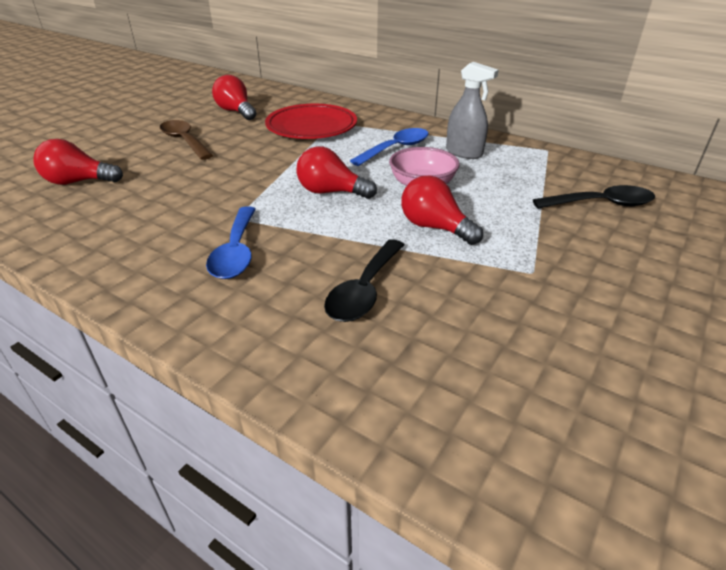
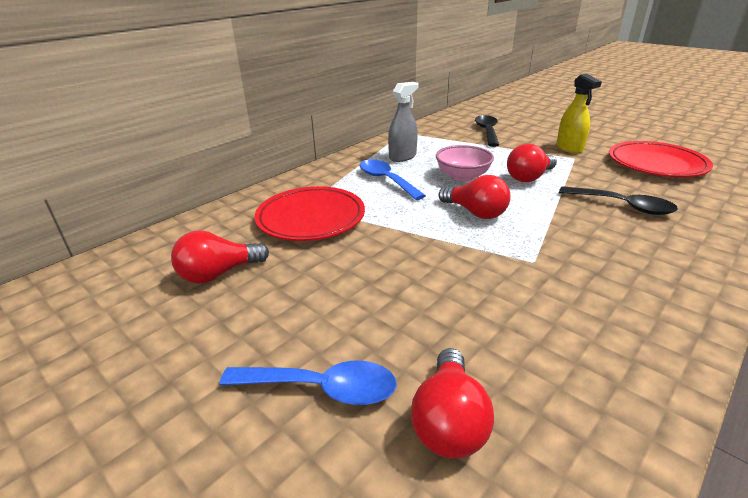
camera: 80 degrees left, 5 degrees down
brown spoon [160,120,213,160] -> none
blue spoon [206,206,256,279] -> blue spoon moved to [219,361,397,405]
red light bulb [297,146,377,199] -> red light bulb turned 75 degrees counterclockwise [438,175,511,219]
none -> yellow spray bottle [557,74,602,153]
none -> red plate [609,141,713,177]

